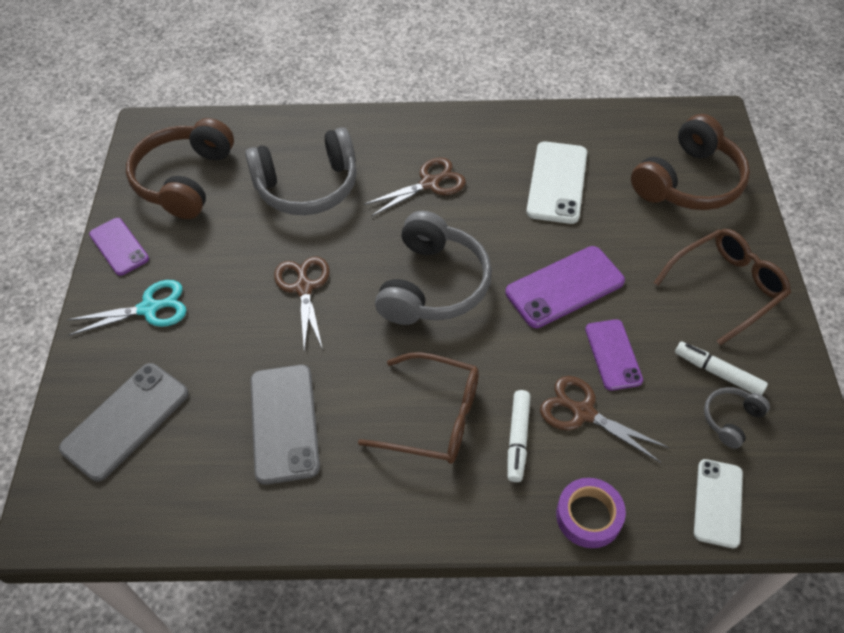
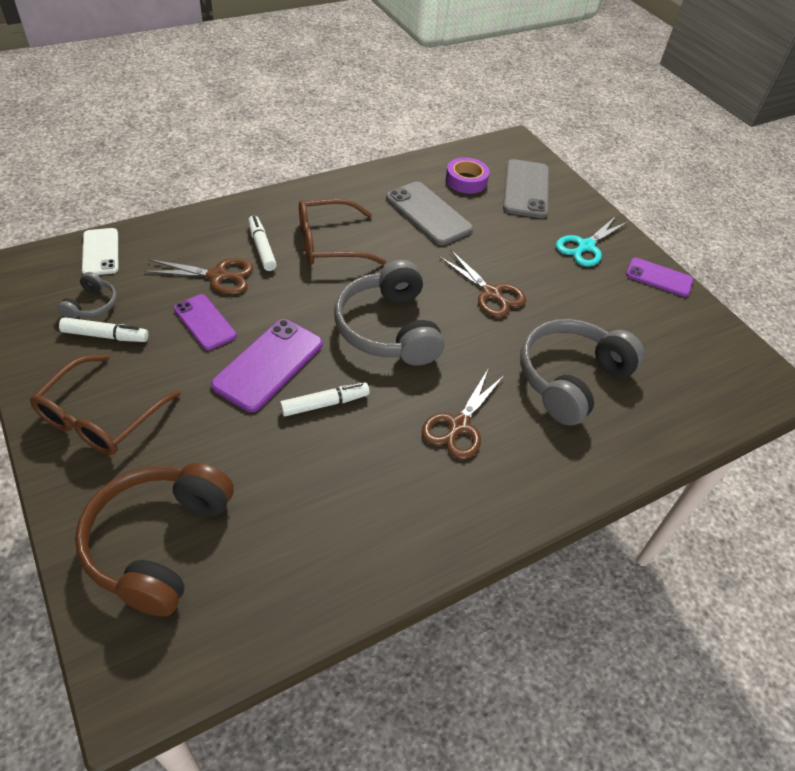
camera: 145 degrees right, 5 degrees down
brown headphones [126,118,234,219] -> none
white phone [526,142,587,224] -> none
purple tape [556,478,626,548] -> purple tape moved to [446,157,490,194]
none -> white marker [280,382,370,417]

